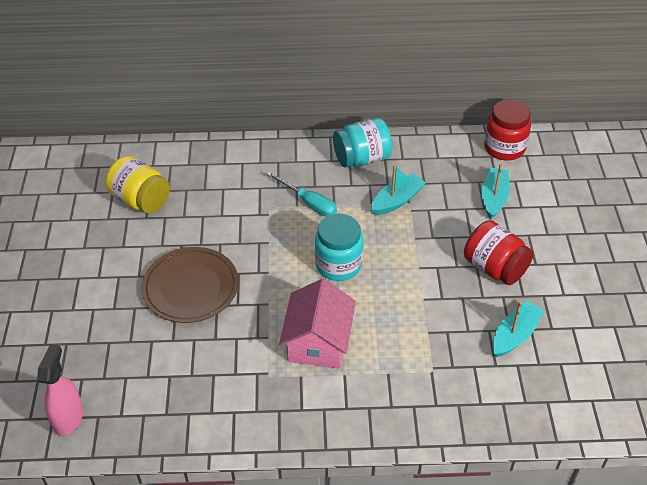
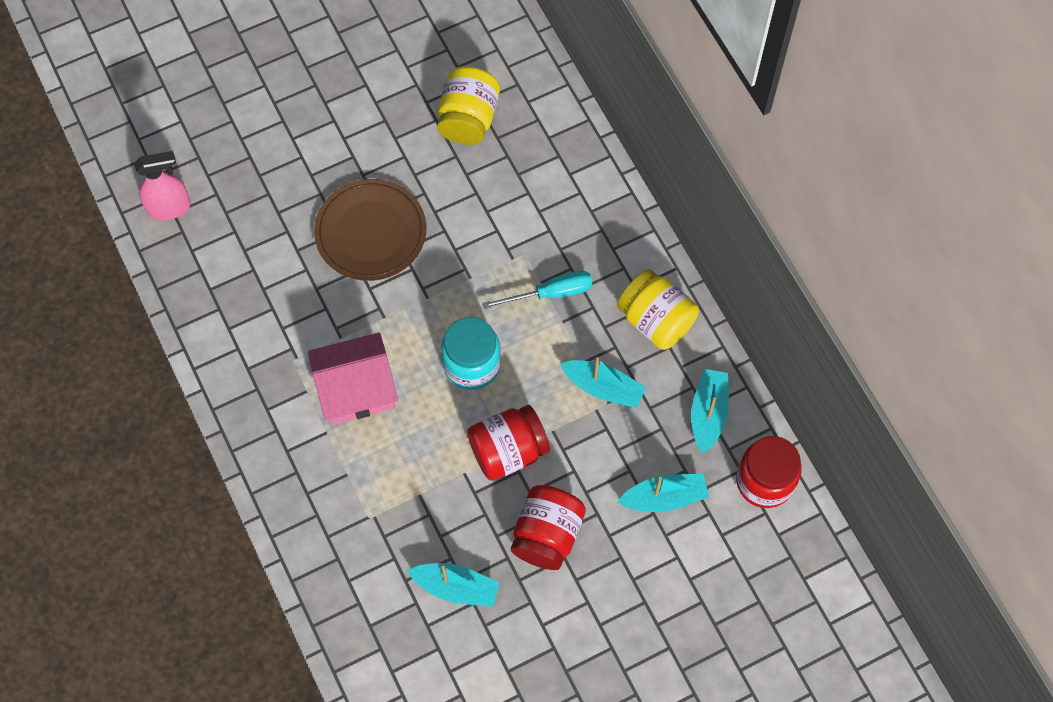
camera: 65 degrees right, 20 degrees up
turquoise screwdriver [266,171,337,217] -> turquoise screwdriver turned 120 degrees counterclockwise [482,271,592,309]
turquoise jar [333,118,392,167] -> yellow jar [617,269,699,350]
none -> red jar [467,405,550,481]
none -> turquoise boat [691,369,729,454]

